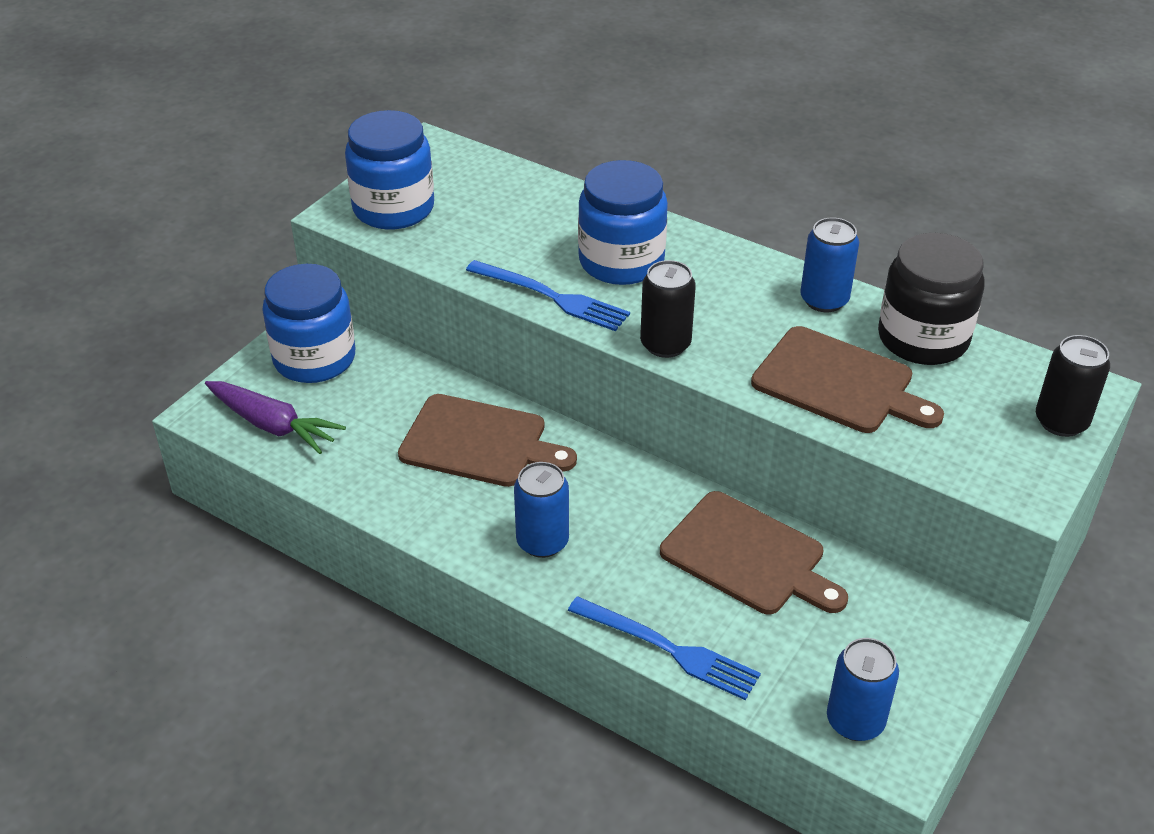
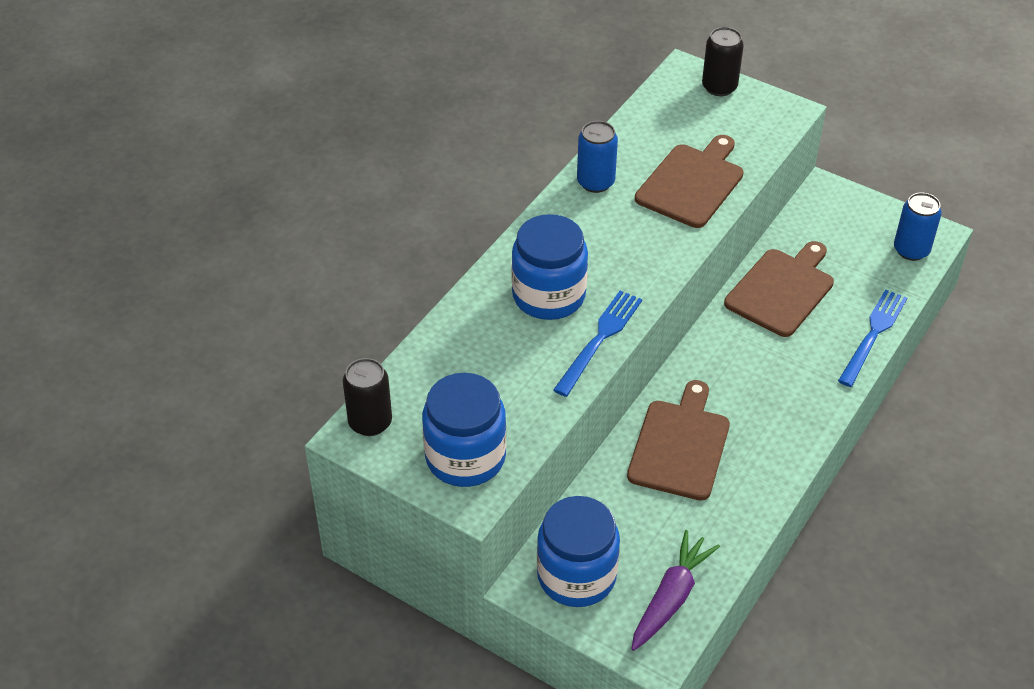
camera: 90 degrees left, 5 degrees up
blue can [514,462,569,558] -> none
black can [640,260,696,358] -> black can moved to [343,358,392,436]
black jar [878,233,985,365] -> none

